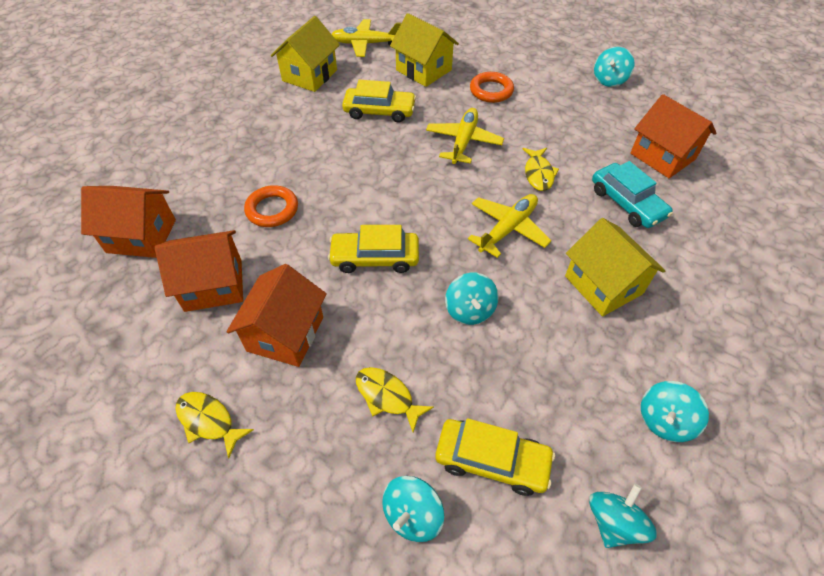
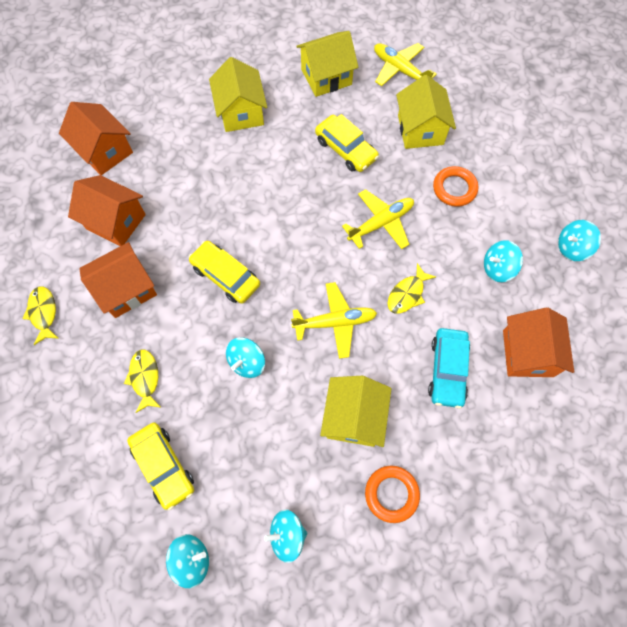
camera: 40 degrees right, 15 degrees up
orange ring [244,185,298,227] -> orange ring moved to [365,466,420,523]
turquoise spinning top [382,476,444,542] -> turquoise spinning top moved to [484,240,523,282]
none -> yellow house [209,57,267,132]

